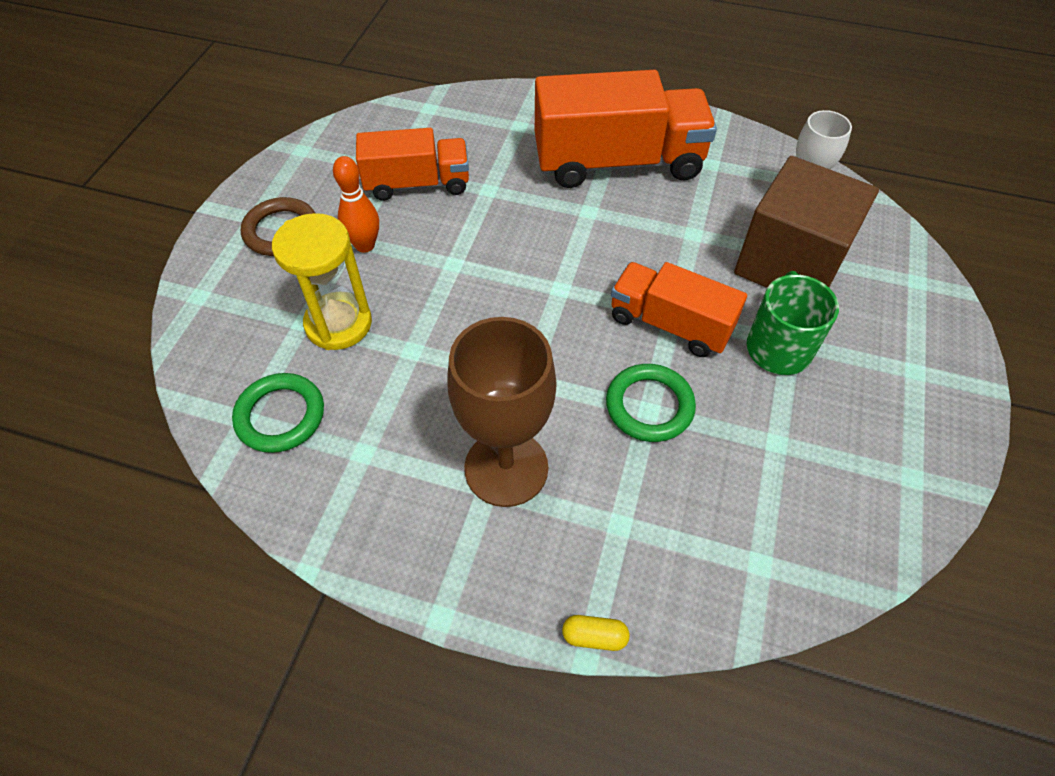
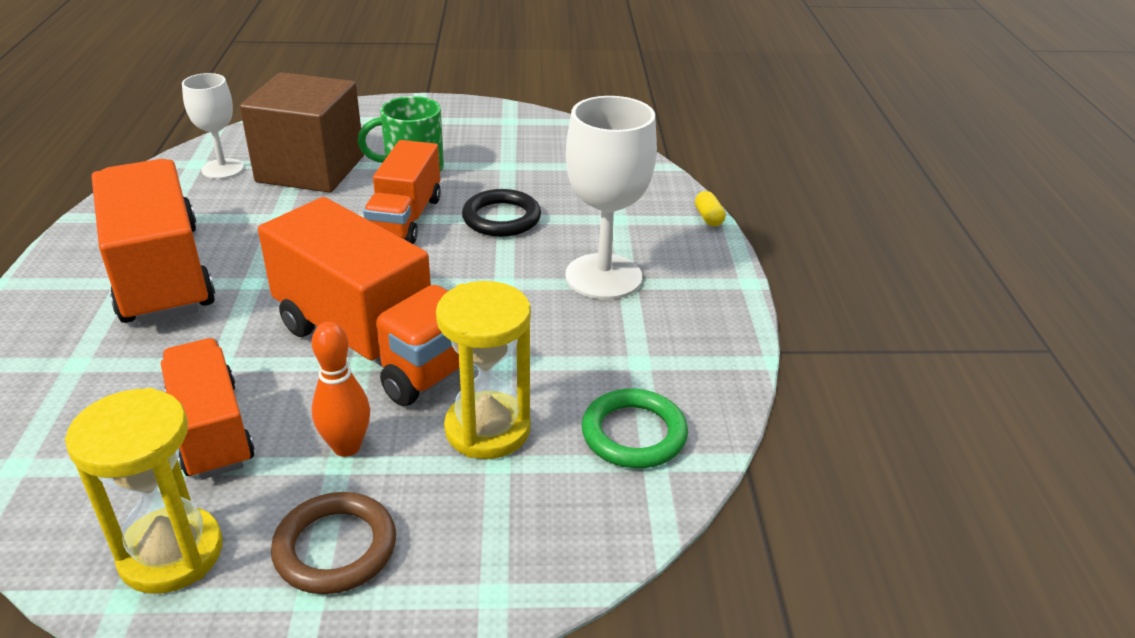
camera: 110 degrees left, 20 degrees down
brown goblet [447,317,556,507] -> white goblet [565,96,657,300]
green ring [606,364,696,442] -> black ring [462,189,541,237]
none -> yellow hourglass [65,388,222,594]
none -> orange truck [258,197,460,406]

